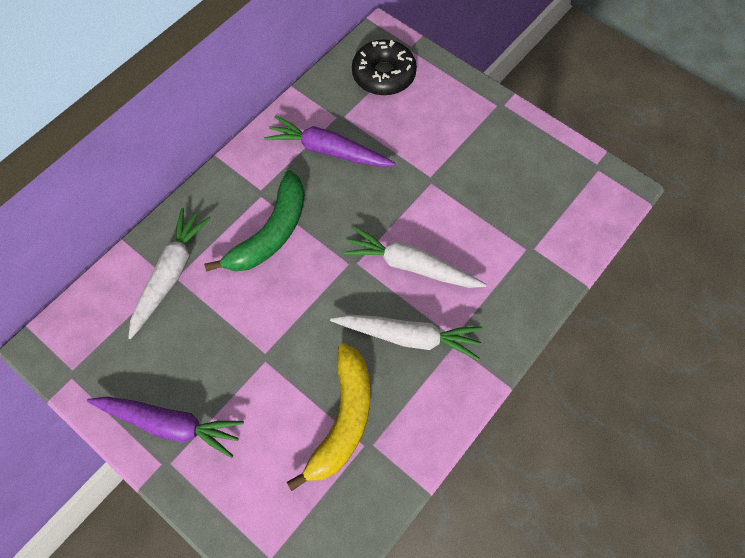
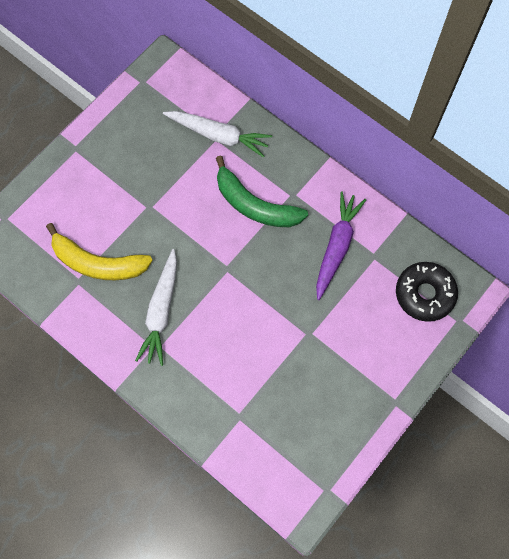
camera: 90 degrees right, 5 degrees up
purple carrot [87,396,244,458] -> none
white carrot [343,226,487,288] -> none

